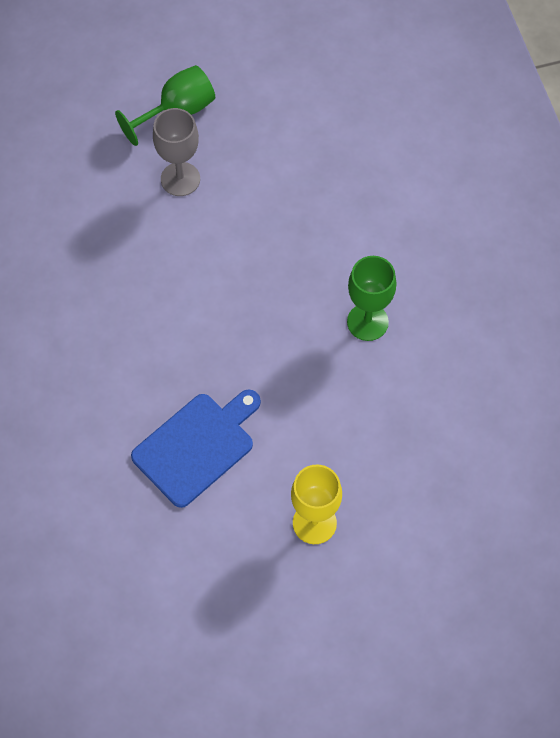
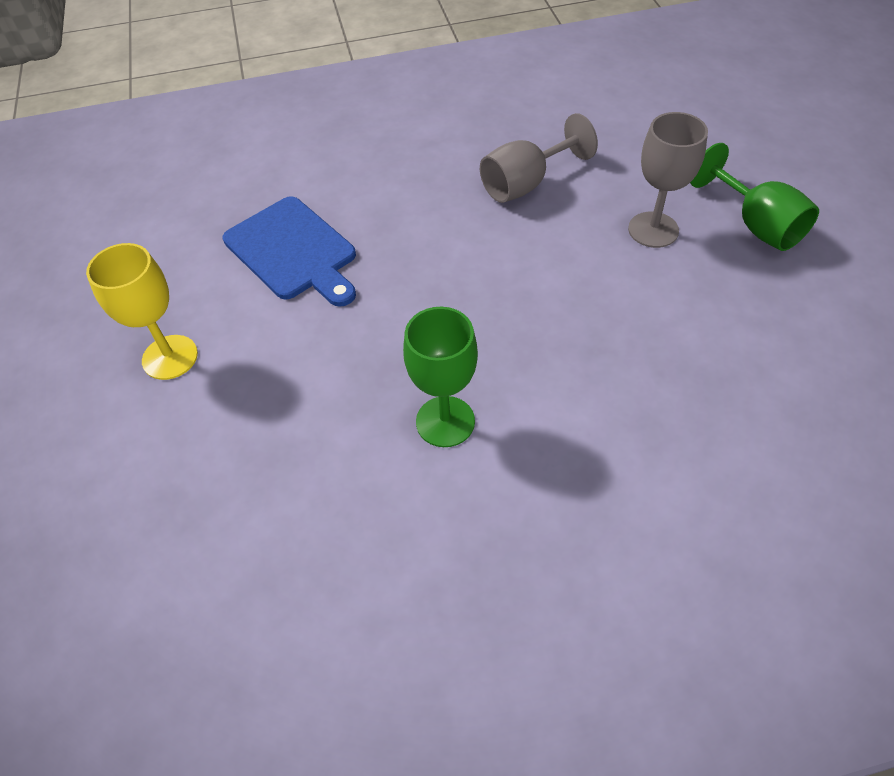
camera: 95 degrees right, 10 degrees down
none -> grey goblet [480,113,598,203]

